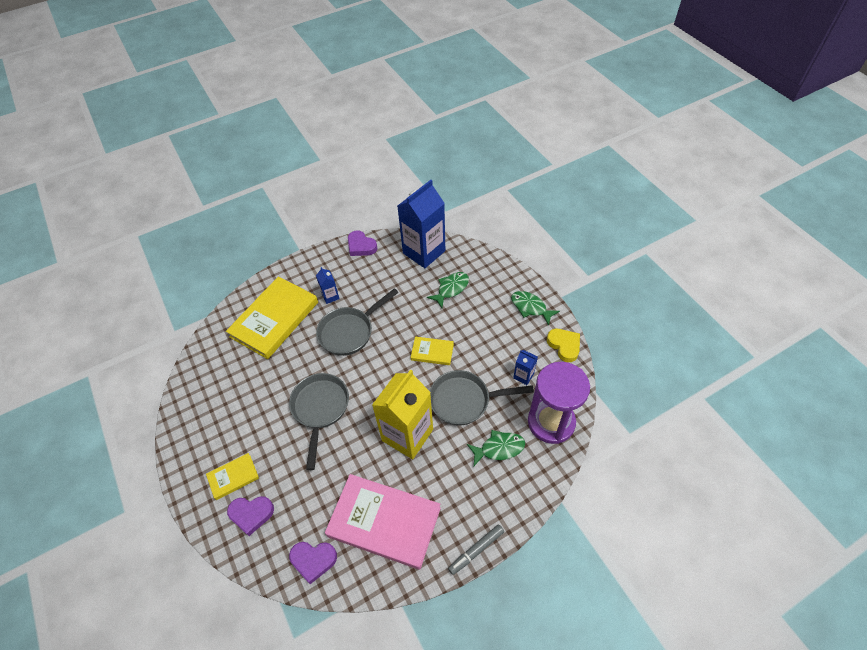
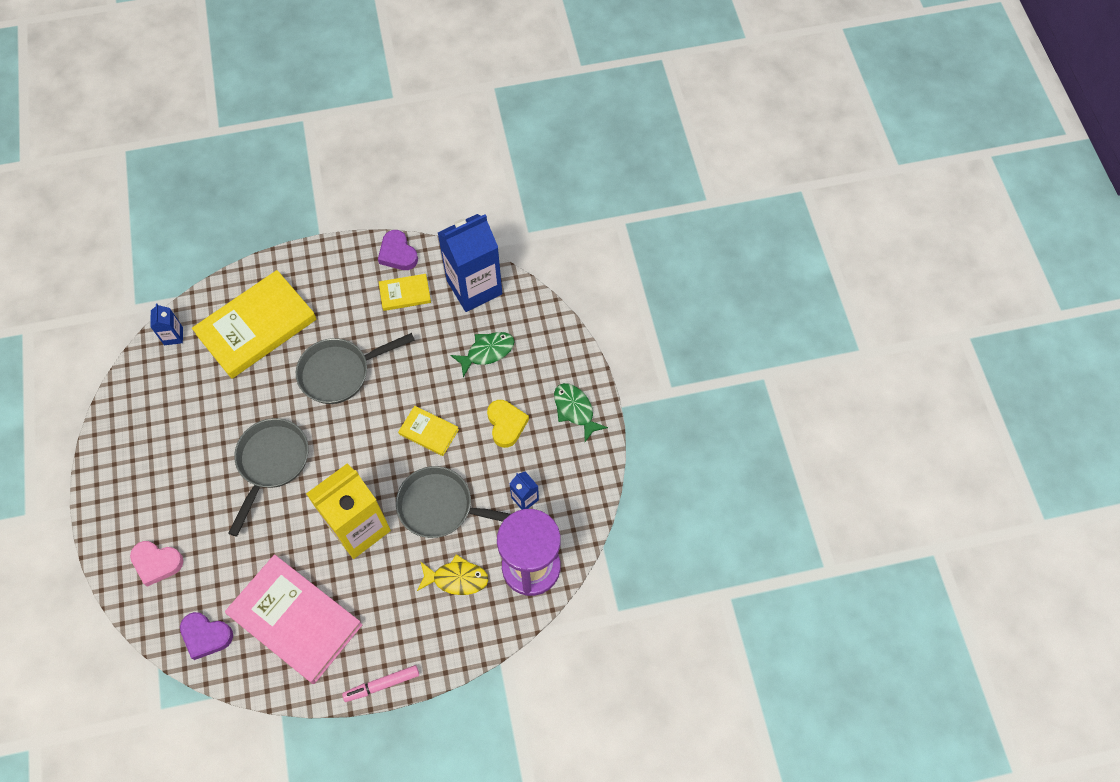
camera: 15 degrees right, 10 degrees up
yellow book [206,453,259,500] -> yellow book moved to [379,274,431,311]
purple heart [227,496,274,536] -> pink heart [130,541,183,587]
blue carton [316,267,339,304] -> blue carton moved to [150,304,183,345]
grey marker [448,524,504,575] -> pink marker [342,665,419,702]
green fish [467,430,525,466] -> yellow fish [417,554,488,595]
yellow heart [547,329,580,362] -> yellow heart moved to [487,400,529,448]

